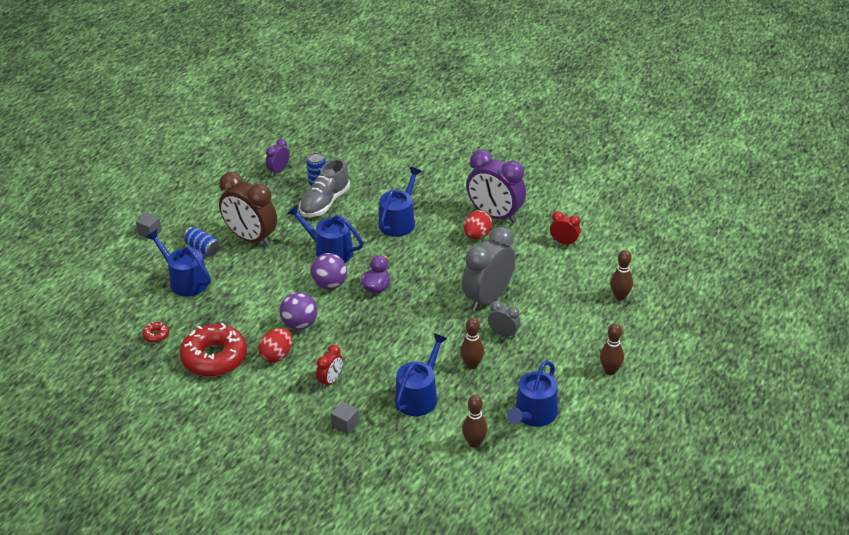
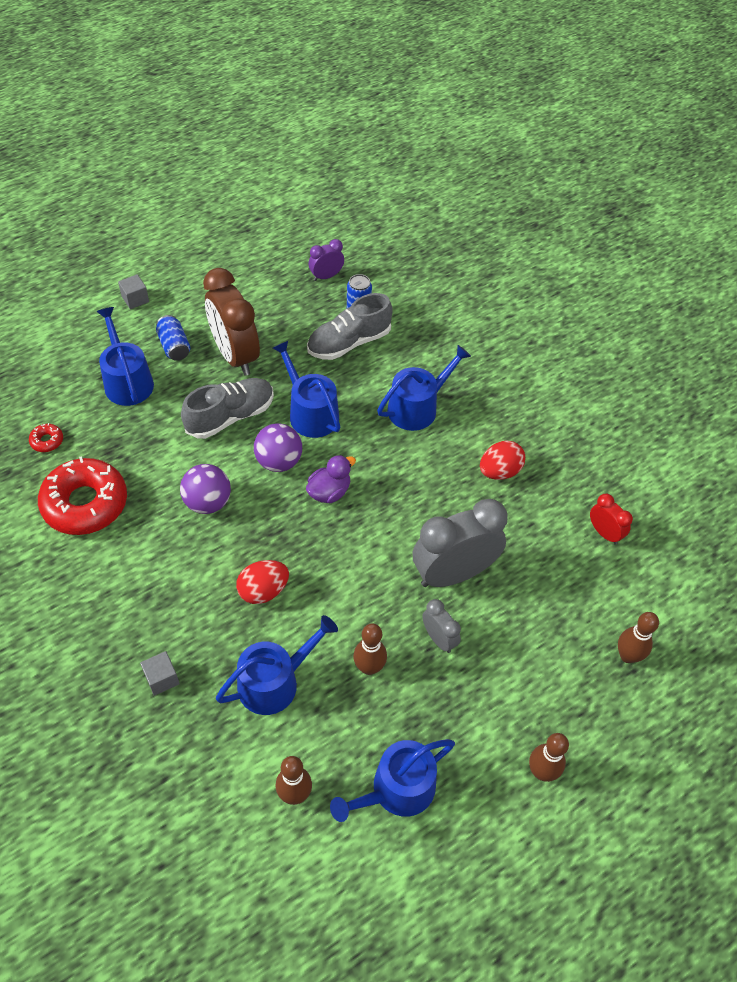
camera: 25 degrees right, 15 degrees up
red egg [258,328,292,362] -> red egg moved to [236,560,289,604]
red clock [316,345,343,389] -> none
purple clock [466,150,526,223] -> none
none -> grey shoe [181,378,274,439]

